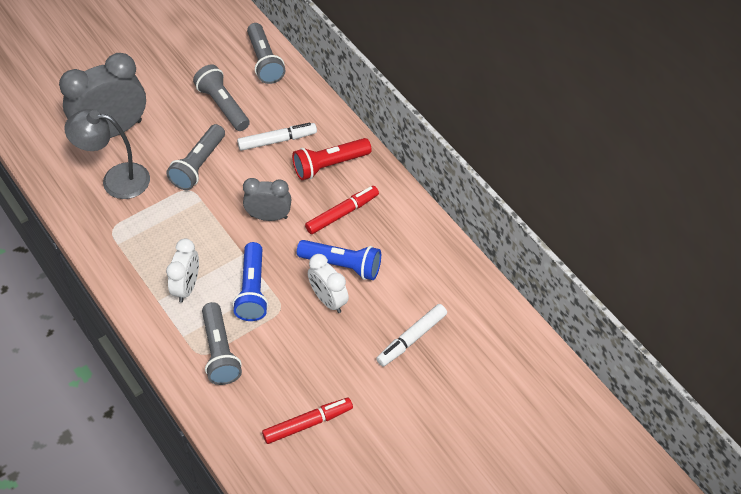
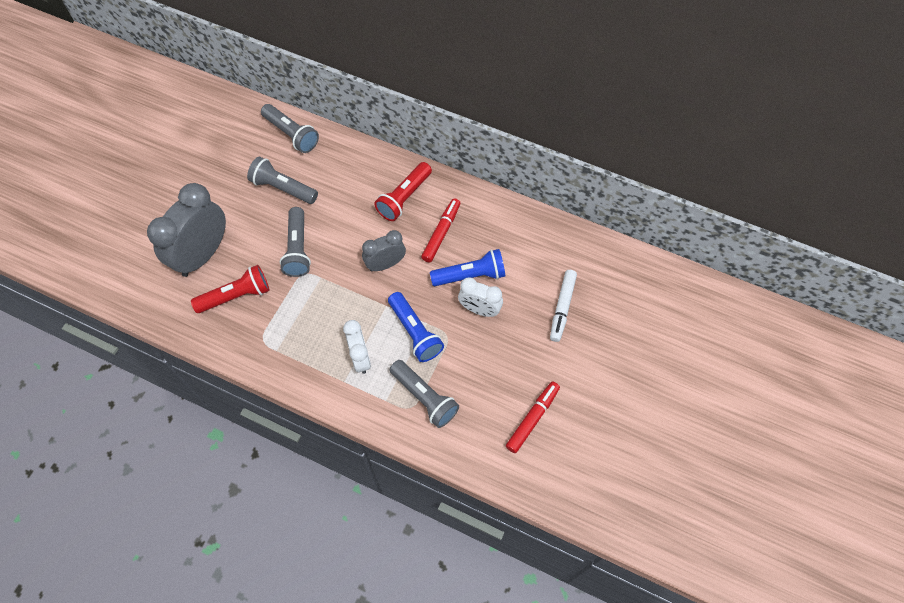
camera: 30 degrees left, 10 degrees up
grey lamp [64,109,150,199] -> red flashlight [191,265,269,313]
white marker [237,123,317,151] -> none

